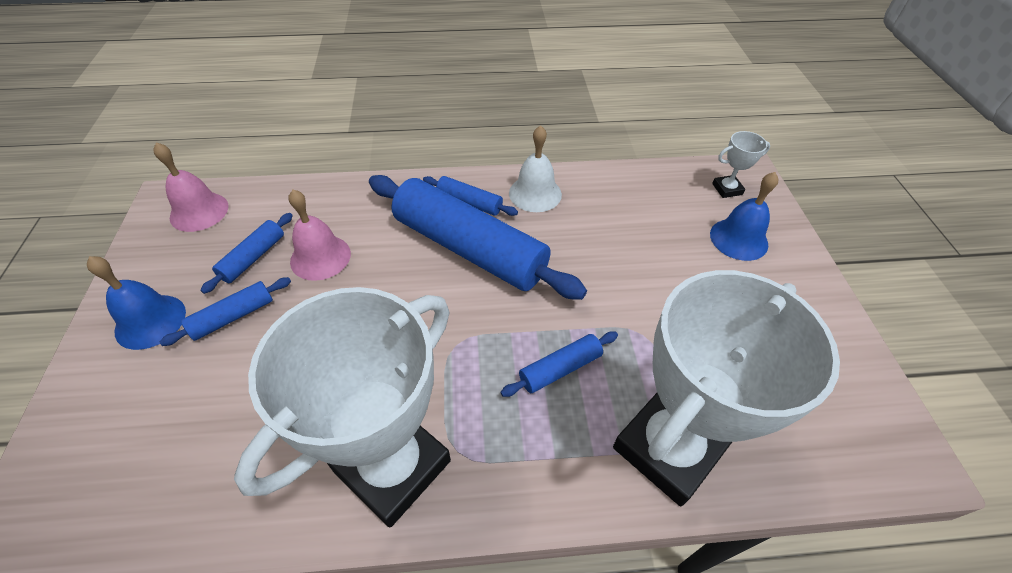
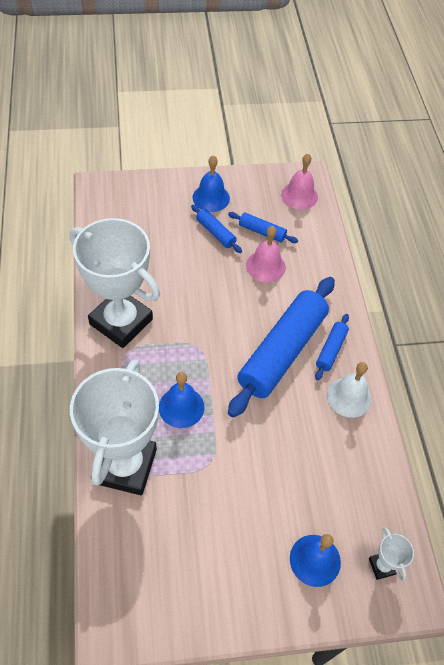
camera: 85 degrees right, 5 degrees up
blue rolling pin [500,331,618,397] -> blue bell [159,372,204,428]
white trophy [613,270,840,506] -> white trophy turned 60 degrees clockwise [70,360,159,495]

